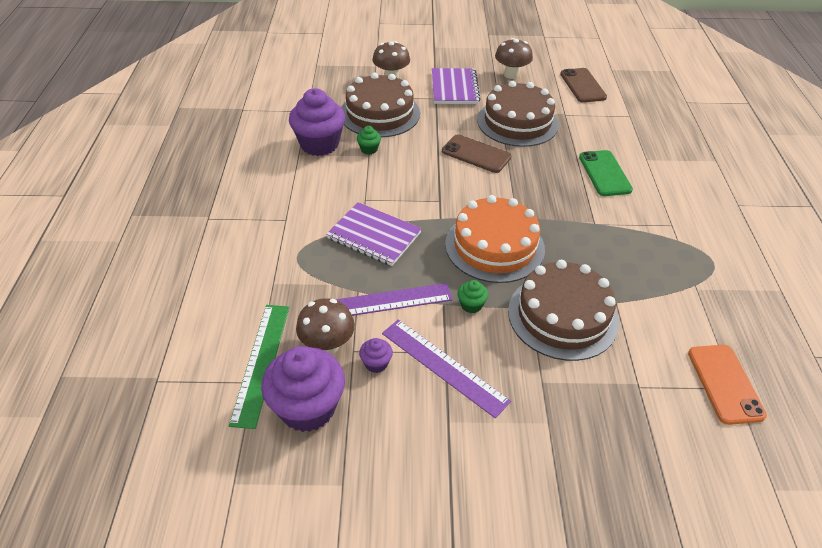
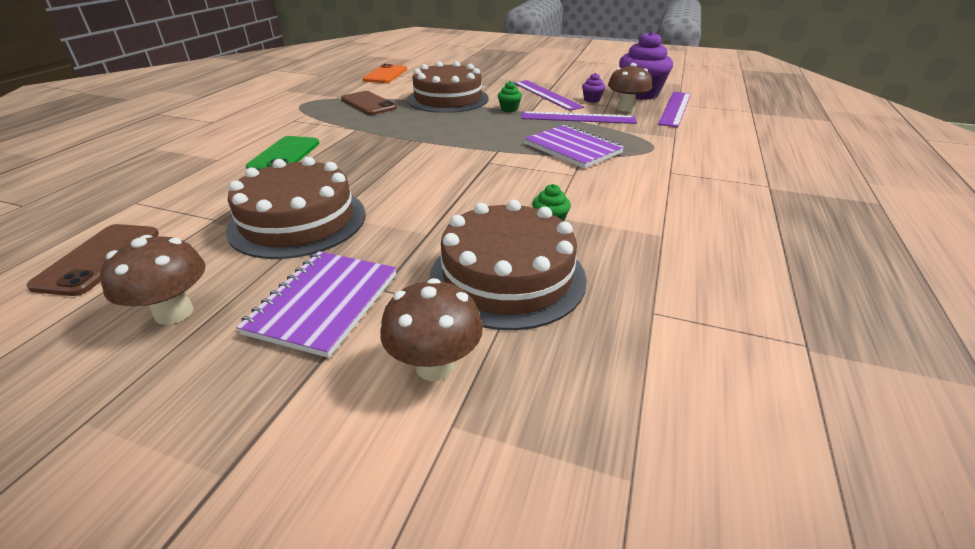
camera: 160 degrees left, 10 degrees down
green ruler [229,305,289,429] -> purple ruler [658,92,691,128]
purple cupcake [289,88,345,156] -> none
brown phone [442,134,511,173] -> brown phone moved to [341,91,397,115]
orange cake [445,195,545,283] -> none

